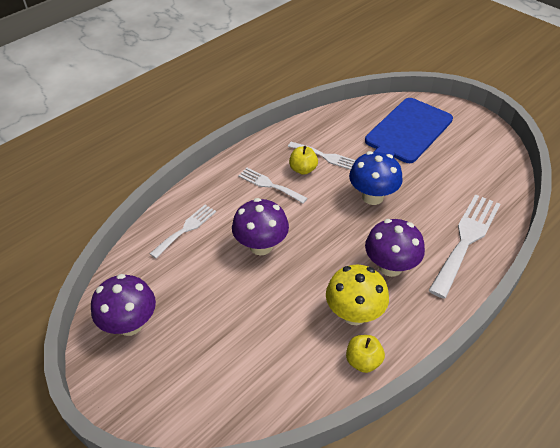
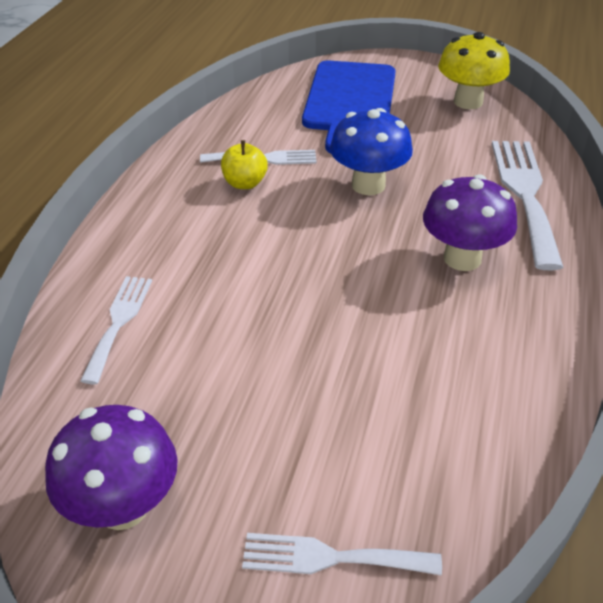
camera: 30 degrees left, 5 degrees down
purple mushroom [232,198,289,255] -> none
white fork [238,168,308,204] -> white fork moved to [242,533,442,575]
yellow mushroom [326,265,389,325] -> yellow mushroom moved to [438,32,510,109]
yellow apple [346,335,385,373] -> none

